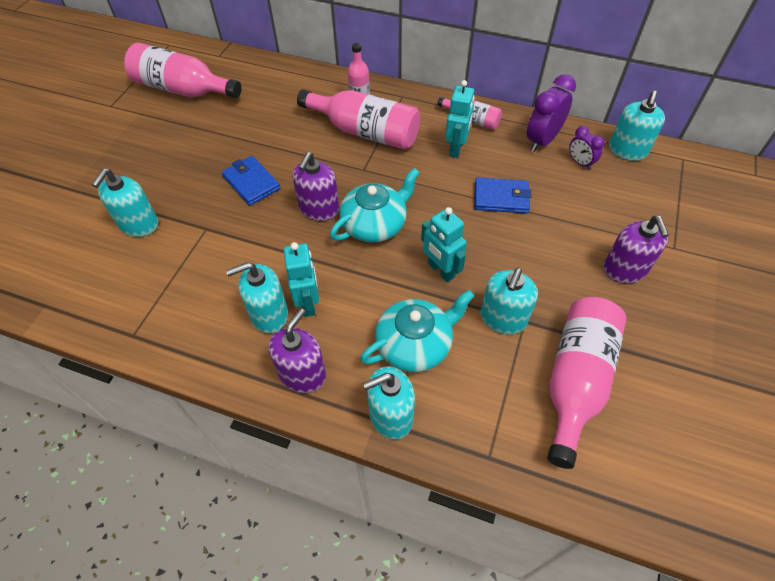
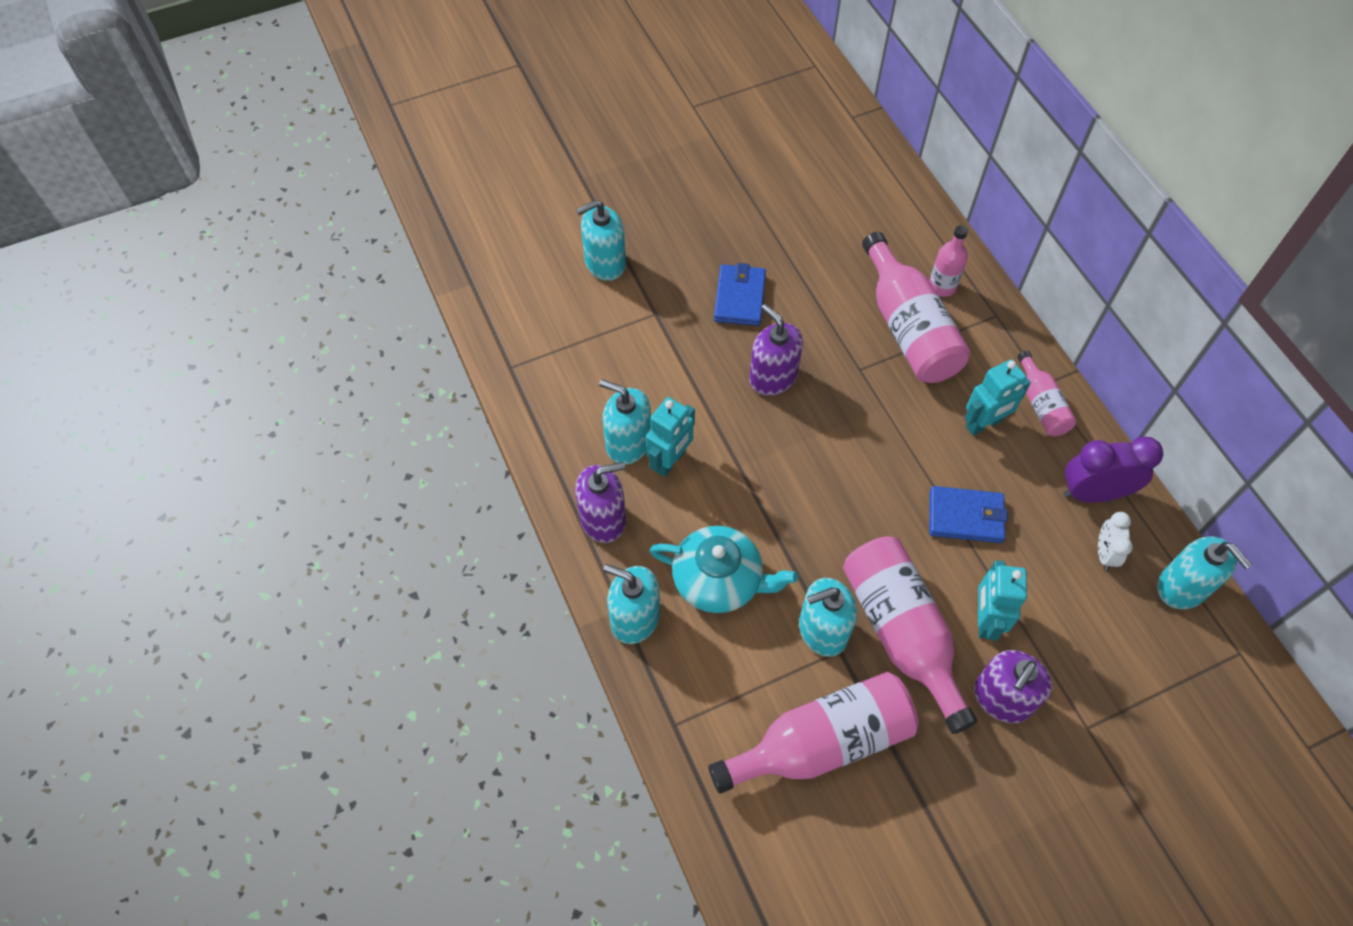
camera: 45 degrees right, 5 degrees up
pink bottle [124,43,242,98] -> pink bottle moved to [843,536,978,734]
purple soap dispenser [293,152,339,221] -> purple soap dispenser turned 75 degrees clockwise [749,304,803,396]
turquoise teapot [330,168,420,243] -> none
turquoise robot [421,207,467,283] -> turquoise robot moved to [978,560,1027,641]
blue wallet [474,177,531,214] -> blue wallet turned 45 degrees counterclockwise [929,486,1008,543]
purple clock [569,126,605,170] -> white clock [1098,512,1133,570]
turquoise soap dispenser [609,91,665,161] -> turquoise soap dispenser turned 105 degrees counterclockwise [1157,536,1252,609]

